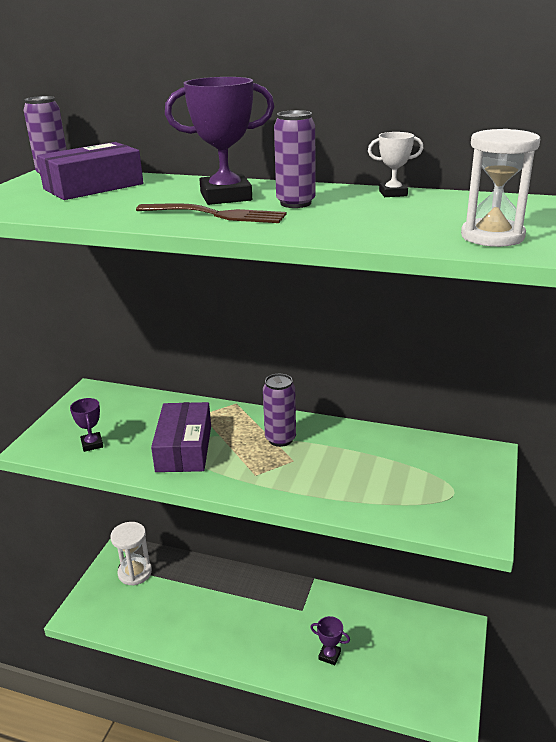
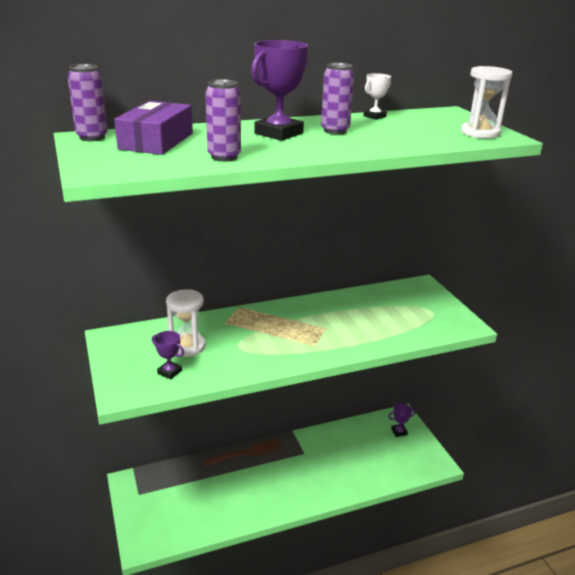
camera: 40 degrees left, 0 degrees up
white hourglass [110,522,152,586] -> white hourglass moved to [166,289,205,357]
brown fork [136,203,286,223] -> brown fork moved to [204,439,283,466]
purple box [151,402,211,472] -> none
purple can [263,374,296,447] -> purple can moved to [205,79,241,162]
purple trophy [310,616,350,665] -> purple trophy moved to [388,403,416,437]

